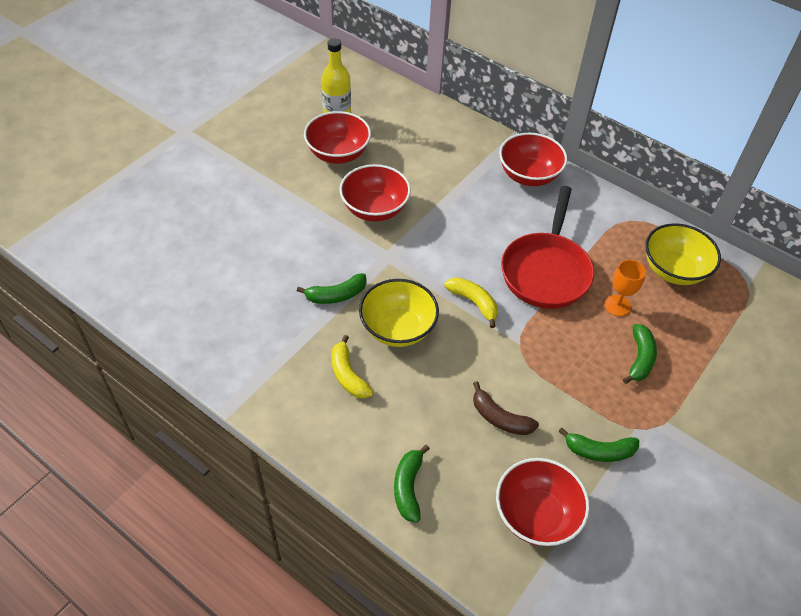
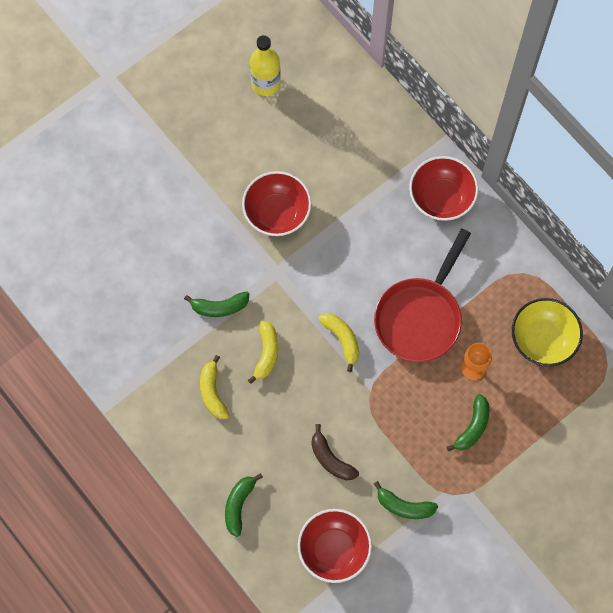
camera: 15 degrees right, 20 degrees up
red bowl [304,111,371,164] -> none
yellow bowl [359,279,439,347] -> yellow banana [248,321,279,384]

